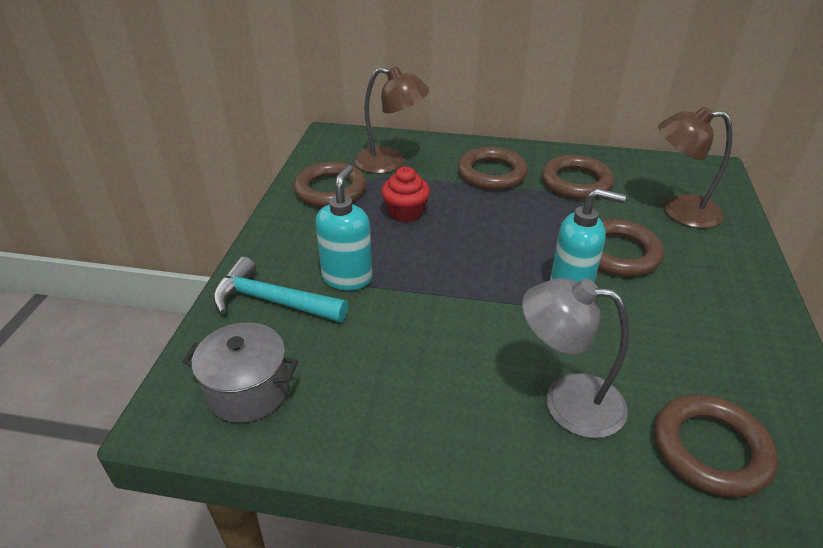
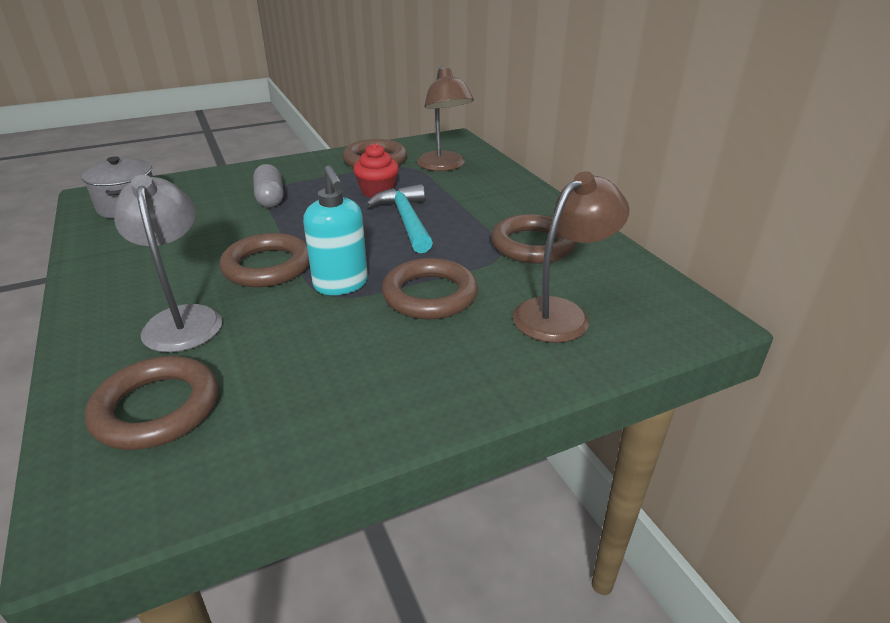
camera: 55 degrees right, 5 degrees down
turquoise hammer [213,257,348,322] -> turquoise hammer moved to [366,184,433,253]
turquoise soap dispenser [315,165,373,290] -> grey capsule [253,164,283,207]
brown ring [458,147,528,190] -> brown ring moved to [220,233,309,287]
brown lamp [658,106,733,228] -> brown lamp turned 75 degrees clockwise [513,171,629,343]

